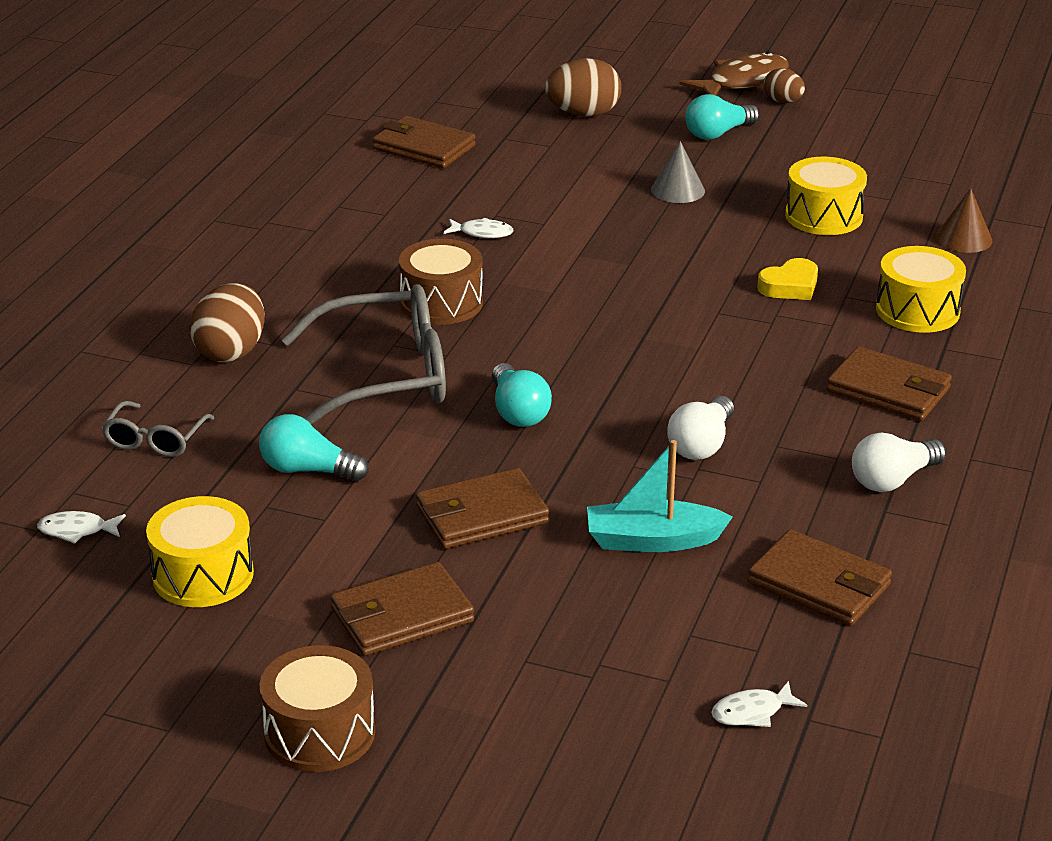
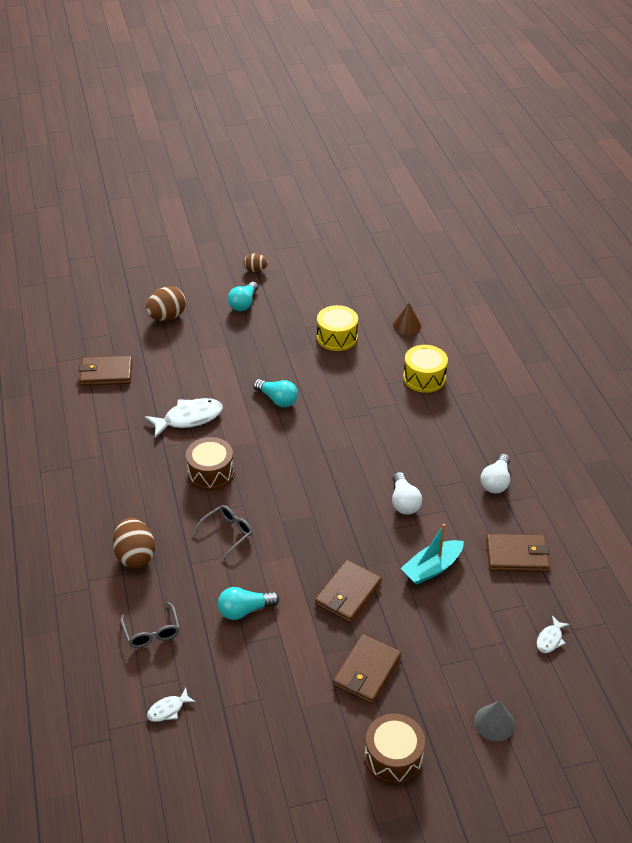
camera: 35 degrees left, 10 degrees up
yellow drum [146,496,254,607] -> none
grey glasses [281,284,446,424] -> grey glasses [193,505,253,560], size x0.50
white fish [443,217,513,238] -> white fish [145,398,223,438], size x1.98
turquoise light bulb [492,363,552,427] -> turquoise light bulb moved to [253,379,298,407]
grey cone [651,141,705,203] -> grey cone moved to [474,701,515,741]
brown fish [680,52,789,95] -> none
yellow heart [757,258,818,300] -> none
brown wallet [827,346,952,421] -> none

